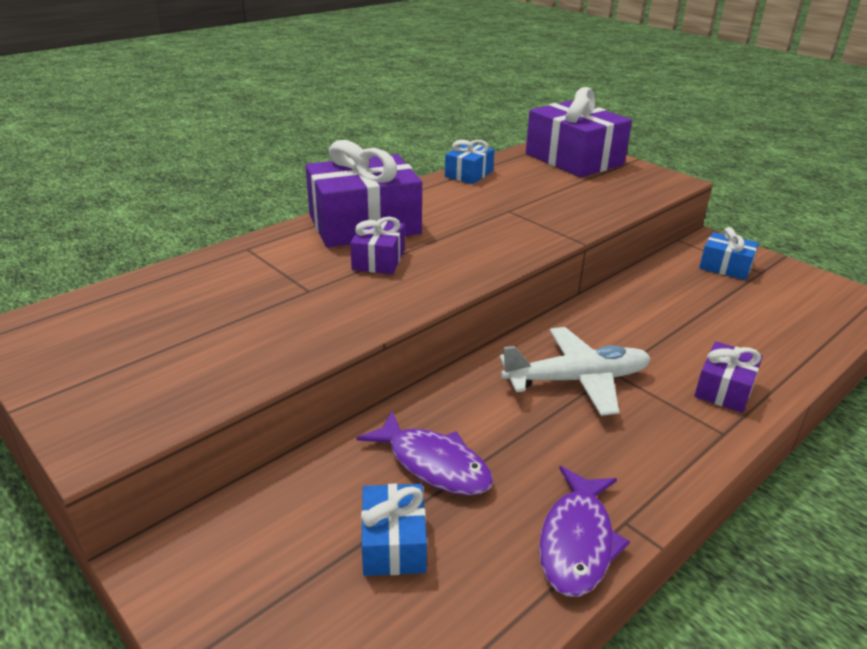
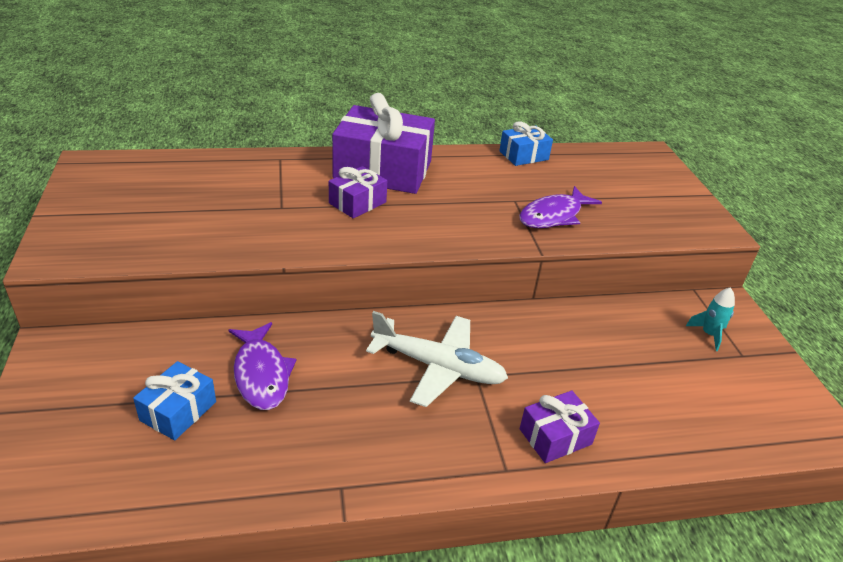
camera: 30 degrees right, 5 degrees up
purple gift [526,87,632,177] -> none
purple fish [539,466,630,597] -> purple fish moved to [519,186,602,228]
blue gift [699,227,759,280] -> turquoise rocket [686,287,735,351]

